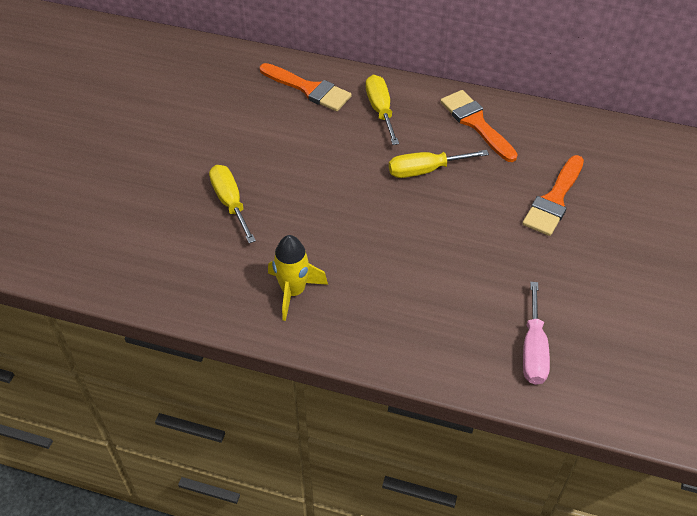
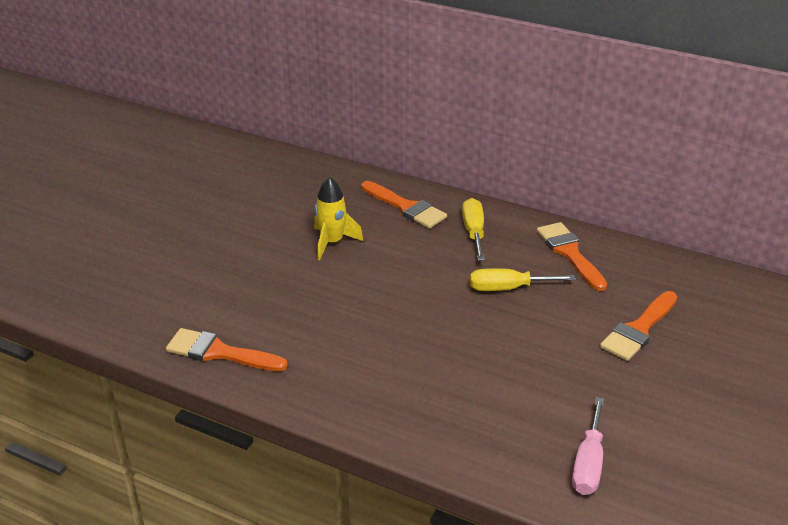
camera: 10 degrees right, 15 degrees down
yellow screwdriver [209,165,256,243] -> none
yellow rocket [268,235,328,321] -> yellow rocket moved to [314,177,363,260]
none -> orange brush [166,328,288,371]

